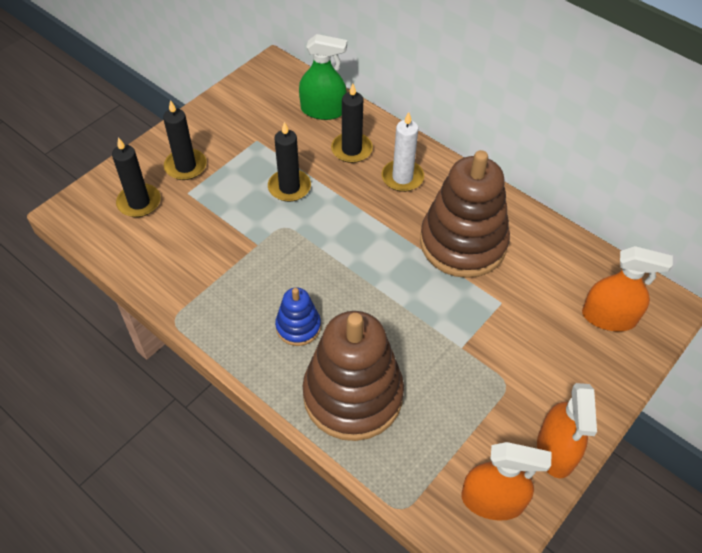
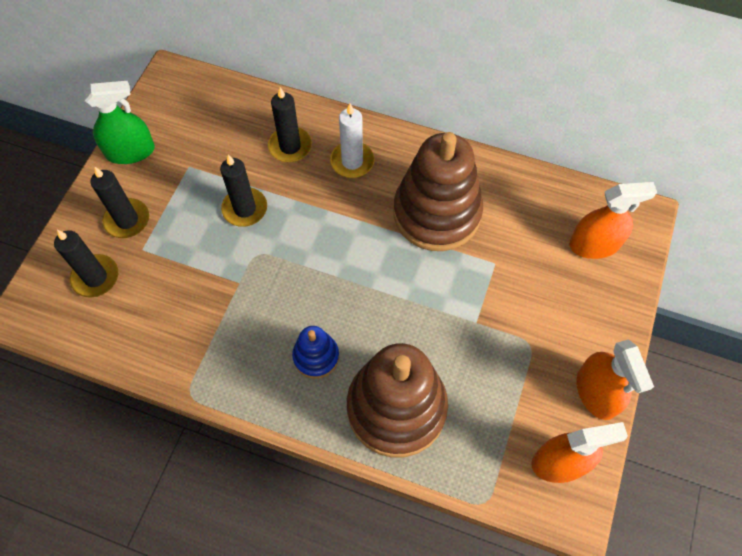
camera: 20 degrees left, 10 degrees up
green spray bottle [299,34,347,120] -> green spray bottle moved to [84,81,155,164]

